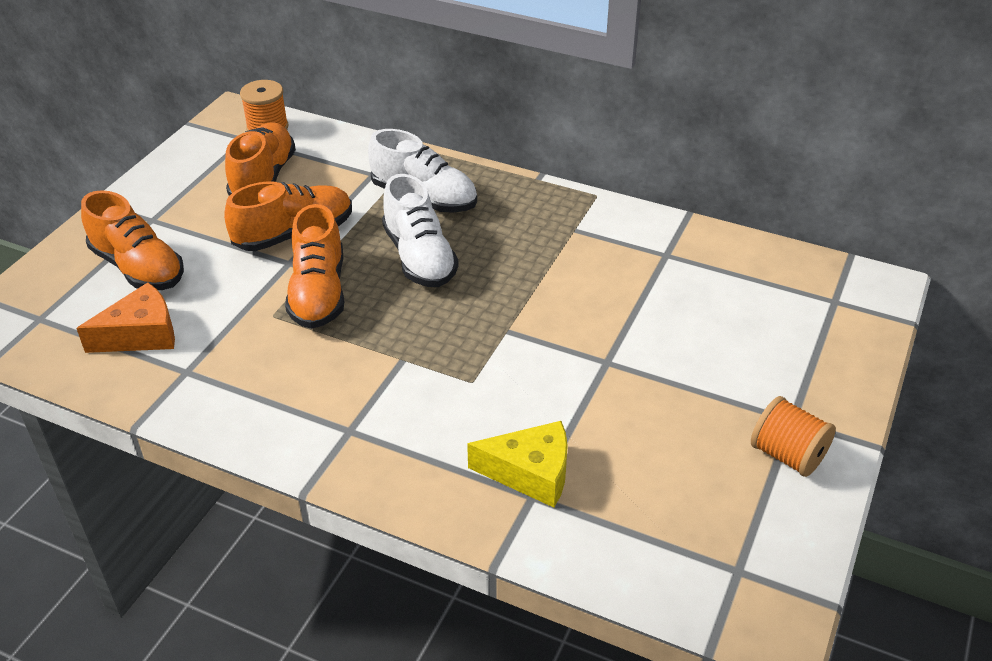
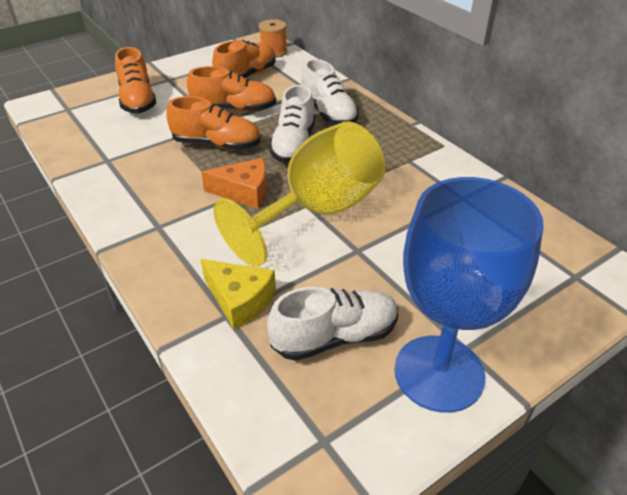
camera: 30 degrees right, 0 degrees up
orange cheese [76,283,175,353] -> orange cheese moved to [201,158,267,209]
orange shoe [285,204,345,329] -> orange shoe turned 105 degrees counterclockwise [166,96,261,150]
orange spool [751,396,836,477] -> blue goblet [394,177,544,413]
none -> yellow goblet [214,121,385,267]
none -> white shoe [267,287,398,361]

